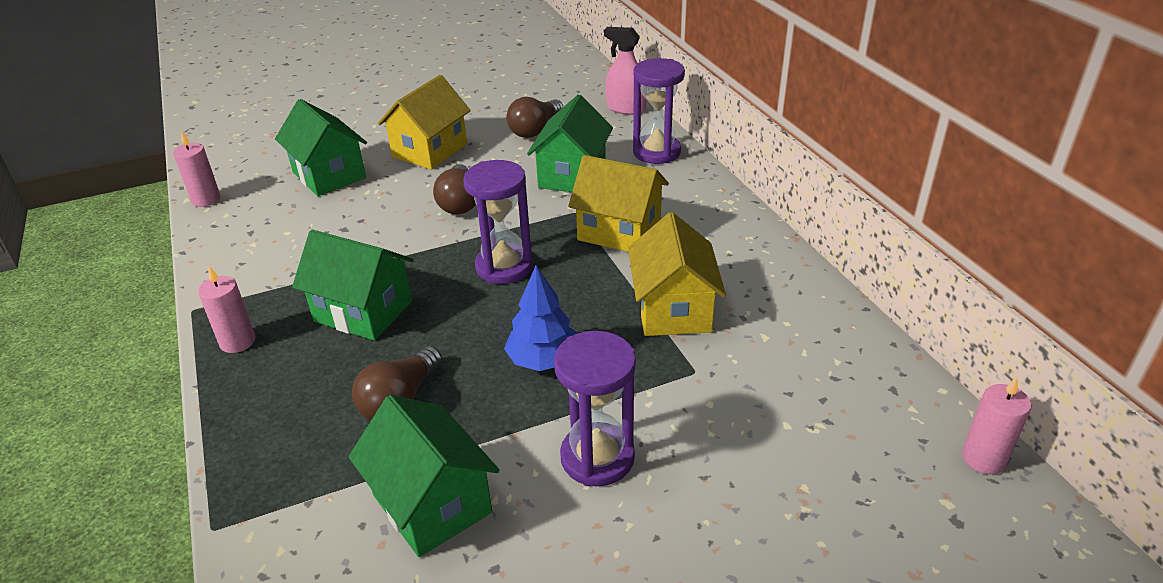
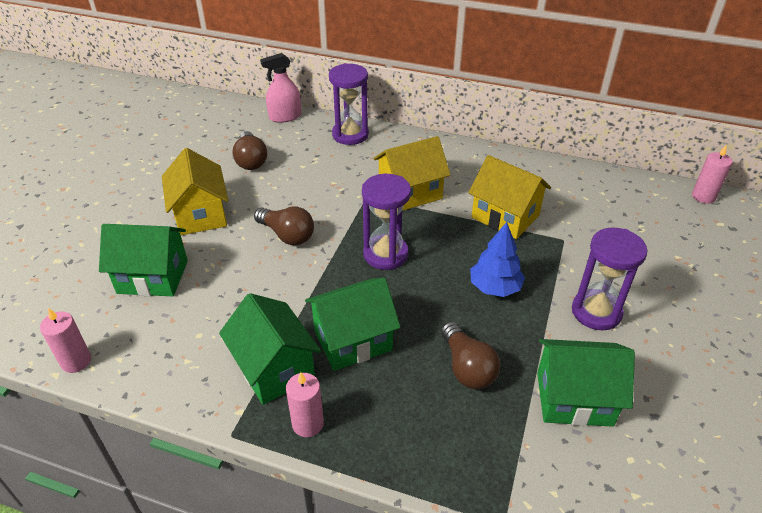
camera: 50 degrees left, 5 degrees up
green house [527,95,613,192] -> green house moved to [219,293,321,405]

